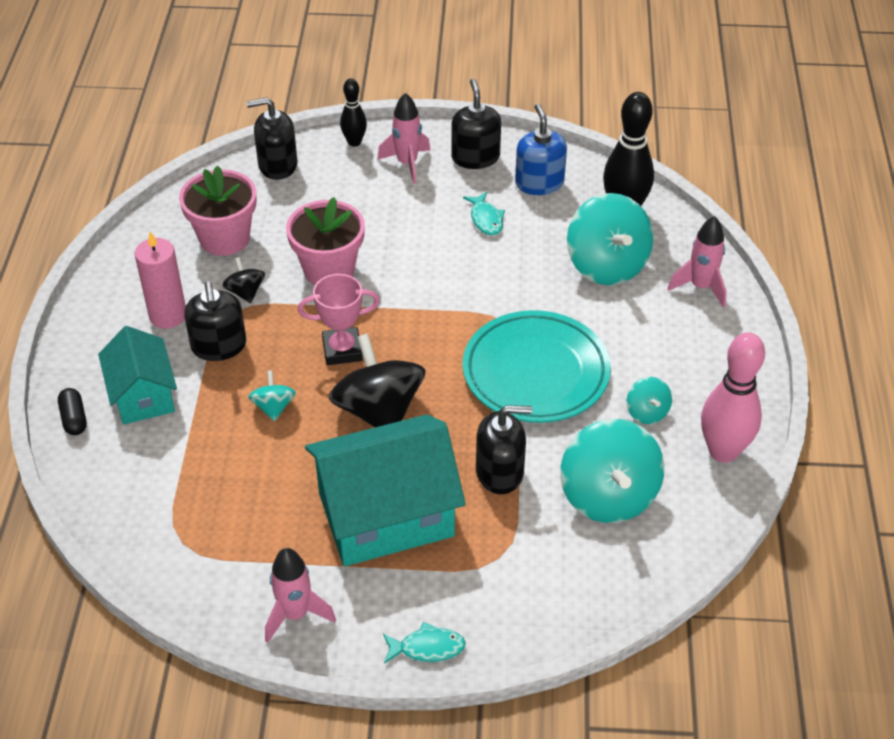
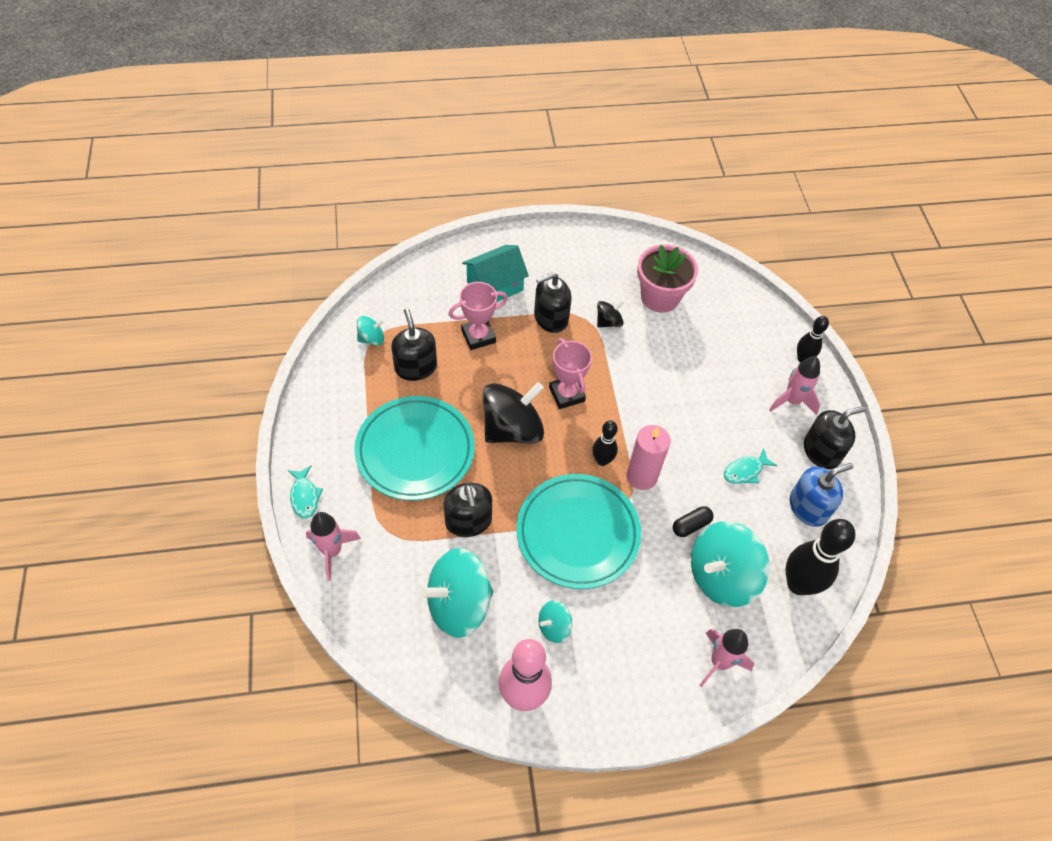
camera: 75 degrees right, 10 degrees up
black capsule [58,388,87,435] -> black capsule moved to [673,506,714,537]
pink candle [135,232,186,329] -> pink candle moved to [626,425,671,490]
black soap dispenser [246,97,297,180] -> black soap dispenser moved to [391,308,437,381]
turquoise spinning top [248,370,296,421] -> turquoise spinning top moved to [357,316,384,346]
pink rocket [265,548,336,643] -> pink rocket moved to [306,512,361,581]
pink flower pot [286,197,365,285] -> none
turquoise house [305,414,466,566] -> turquoise plate [354,396,475,501]
none -> pink trophy [448,282,508,350]
none -> black bowling pin [592,421,618,466]

